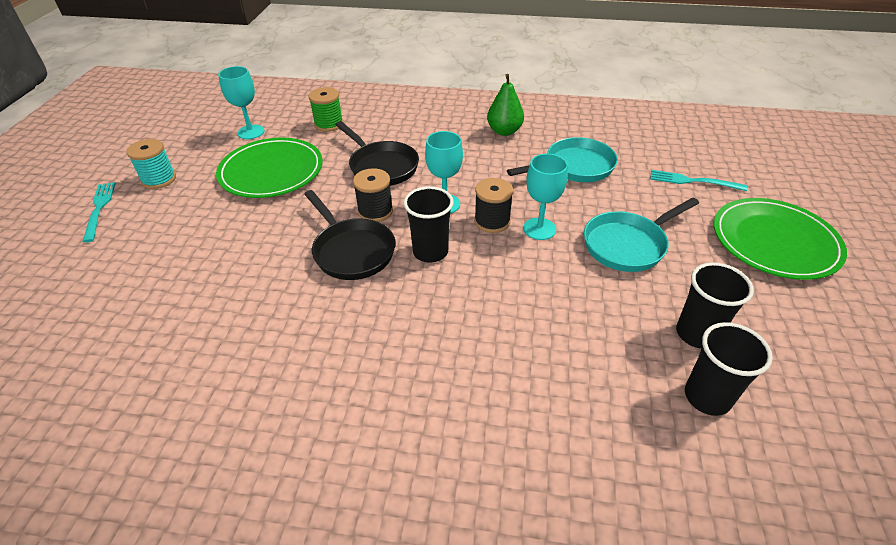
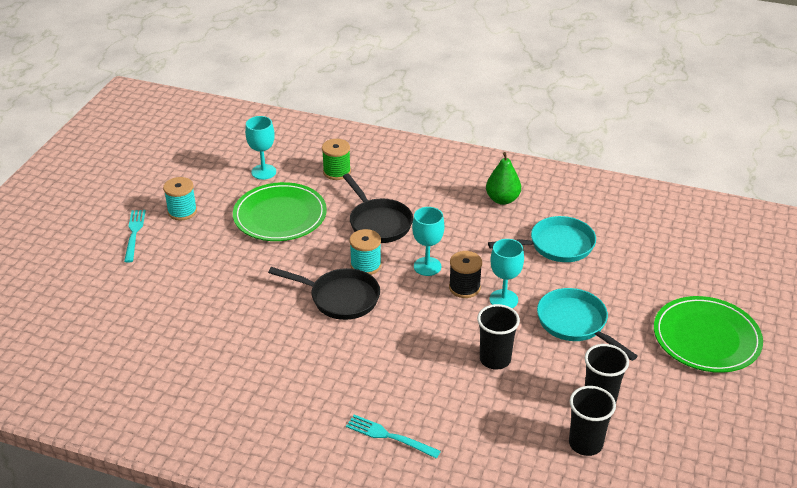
camera: 10 degrees right, 5 degrees down
black pan [304,190,396,280] -> black pan turned 45 degrees counterclockwise [268,267,380,320]
black spool [353,168,393,222] -> turquoise spool [349,229,381,275]
black cup [404,186,454,263] -> black cup moved to [477,304,520,370]
turquoise pan [584,197,699,272] -> turquoise pan turned 75 degrees clockwise [537,288,638,361]
turquoise fork [650,170,747,191] -> turquoise fork moved to [346,415,441,459]

